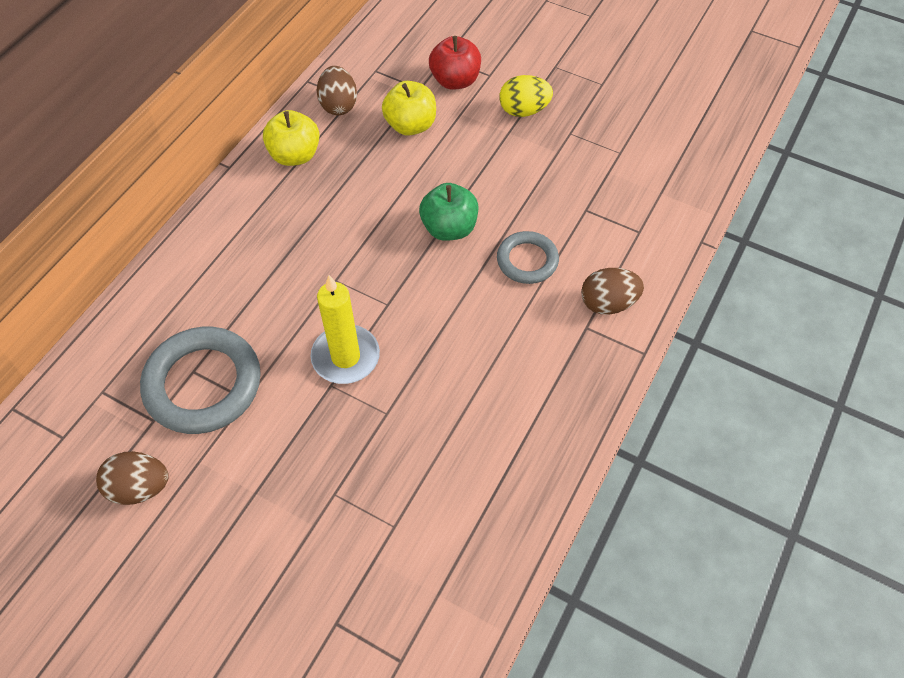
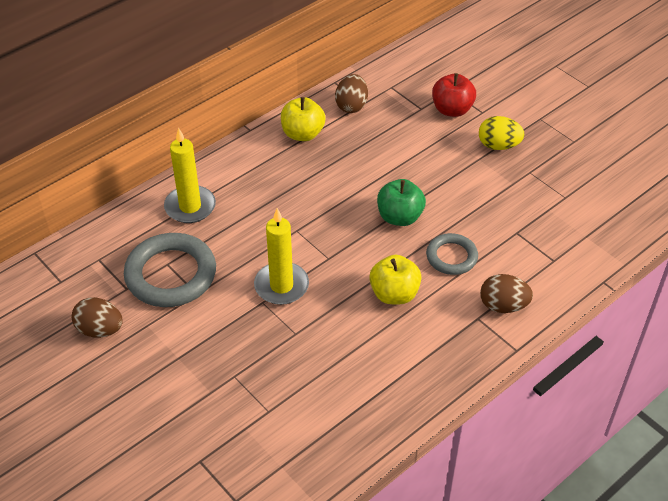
camera: 20 degrees right, 10 degrees down
yellow apple [382,81,436,136] -> yellow apple moved to [369,254,421,304]
none -> yellow candle [164,128,216,223]

